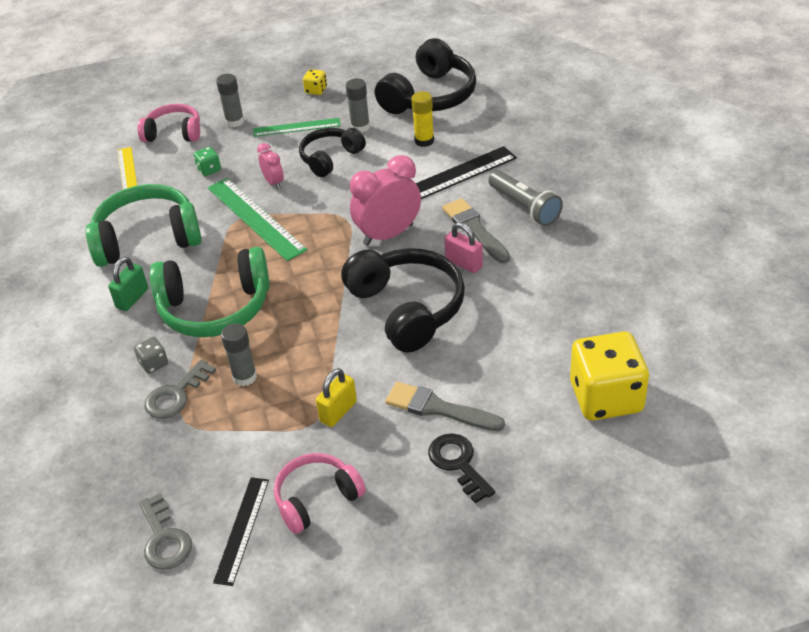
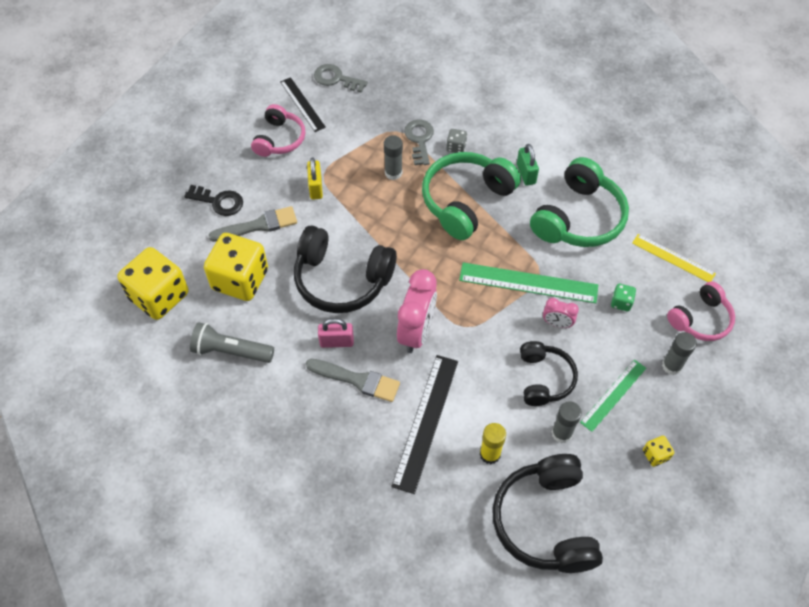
camera: 135 degrees right, 15 degrees up
grey flashlight [488,170,563,226] -> grey flashlight moved to [190,322,274,363]
none -> yellow dice [204,233,268,301]

